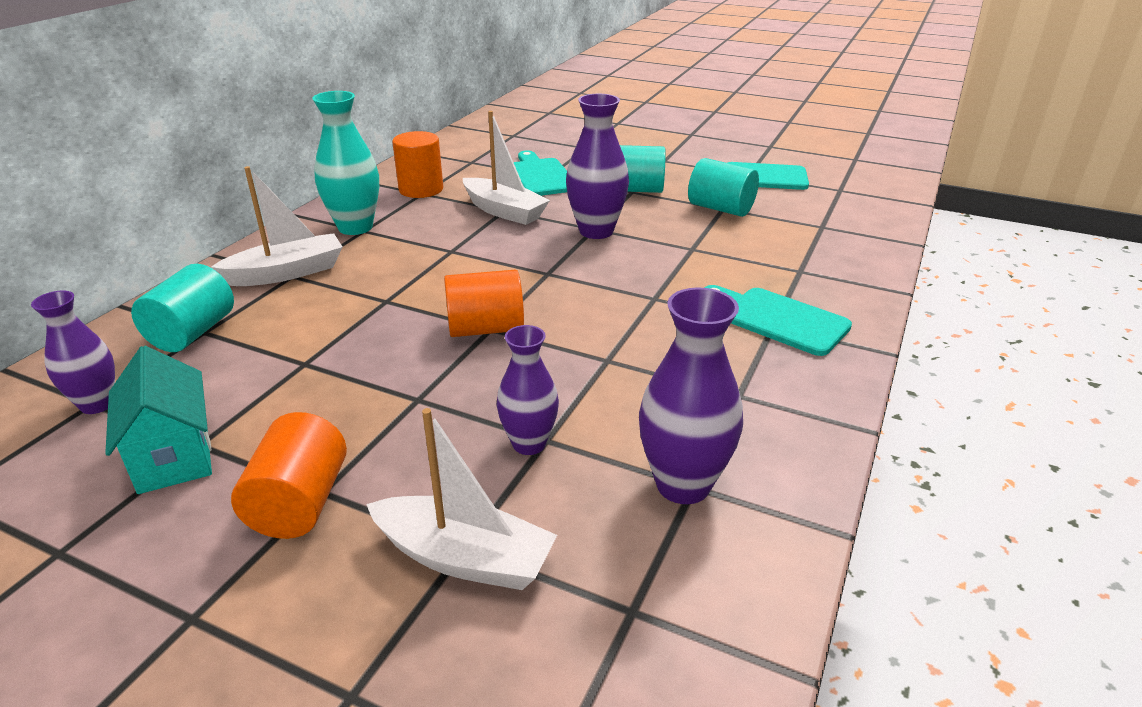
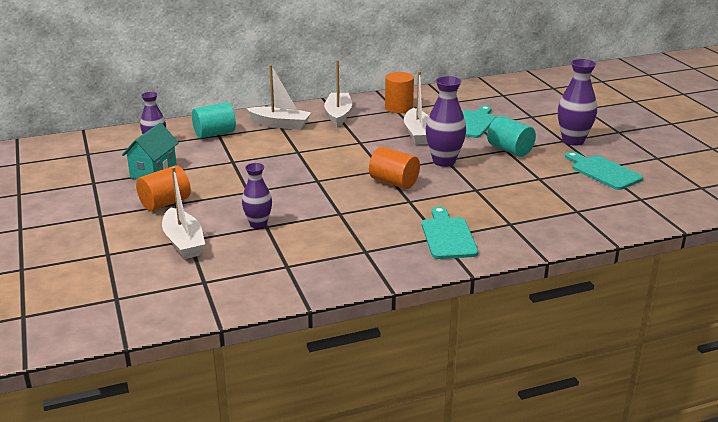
camera: 45 degrees right, 5 degrees down
turquoise vase [312,91,379,235] -> white boat [324,60,352,127]
orange cylinder [444,270,524,337] -> orange cylinder moved to [369,147,420,189]
purple vase [639,288,743,504] -> purple vase moved to [558,59,597,146]
turquoise cylinder [688,158,759,217] -> none

